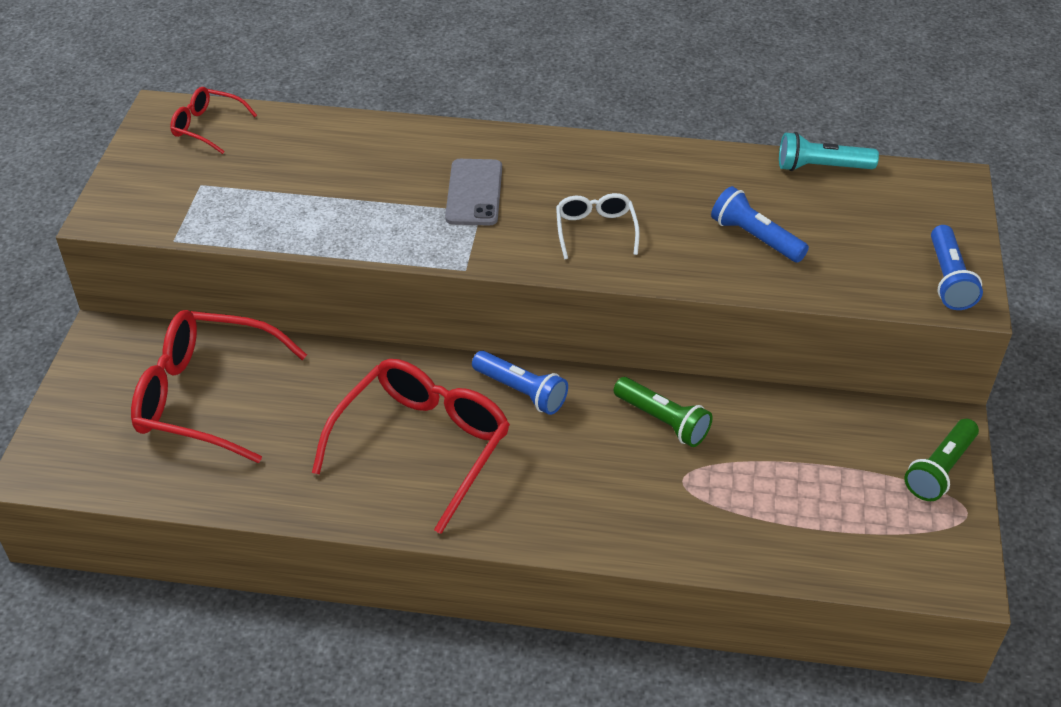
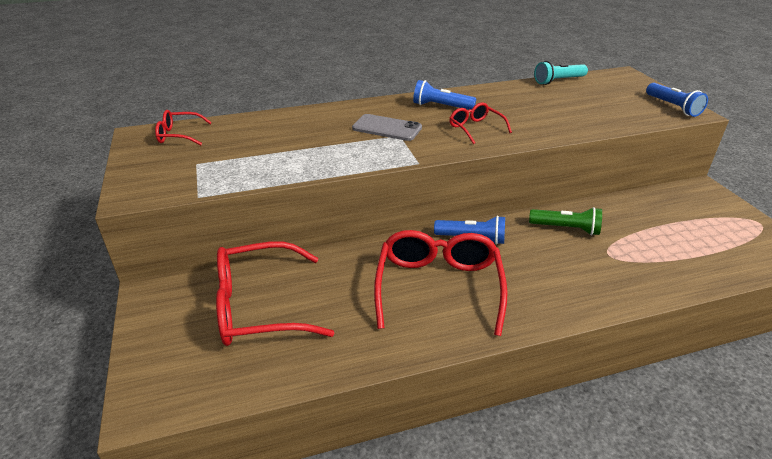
camera: 25 degrees left, 10 degrees down
grey phone [445,159,502,226] -> grey phone turned 45 degrees counterclockwise [352,114,422,141]
white glasses [556,193,640,259] -> red glasses [449,102,512,144]
blue flashlight [711,186,809,263] -> blue flashlight moved to [413,80,476,110]
green flashlight [904,419,979,501] -> none

